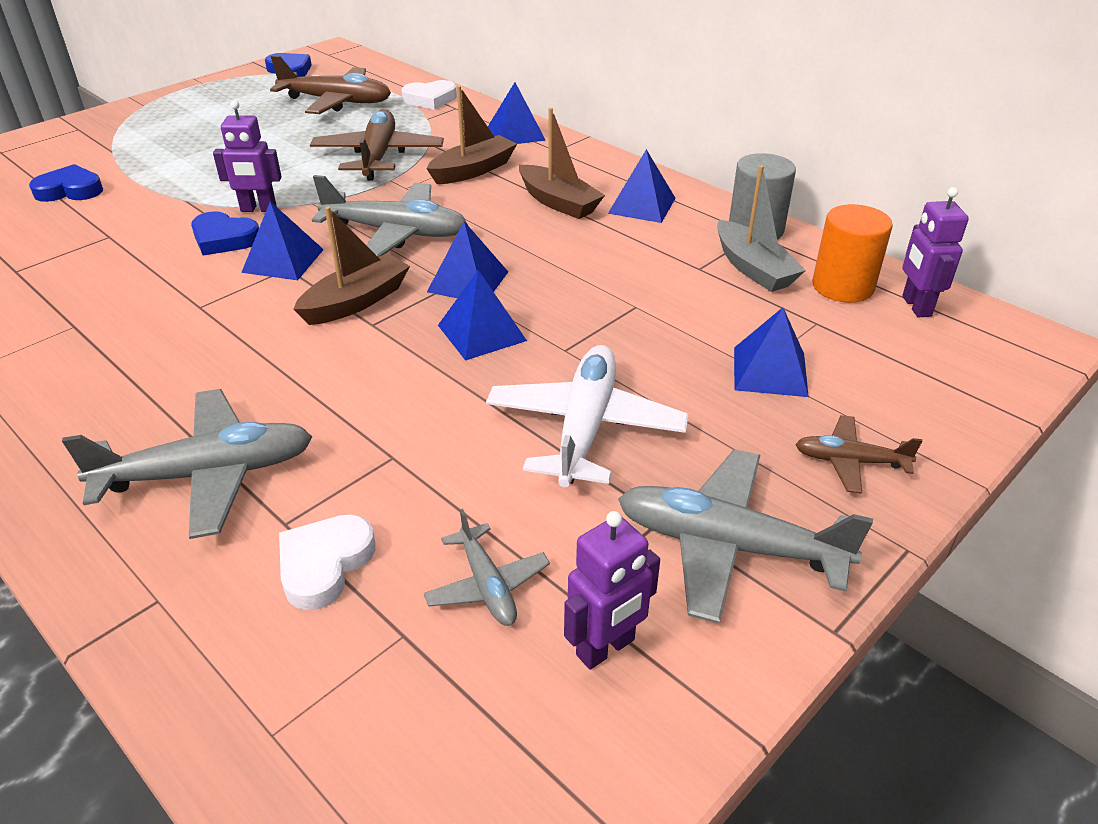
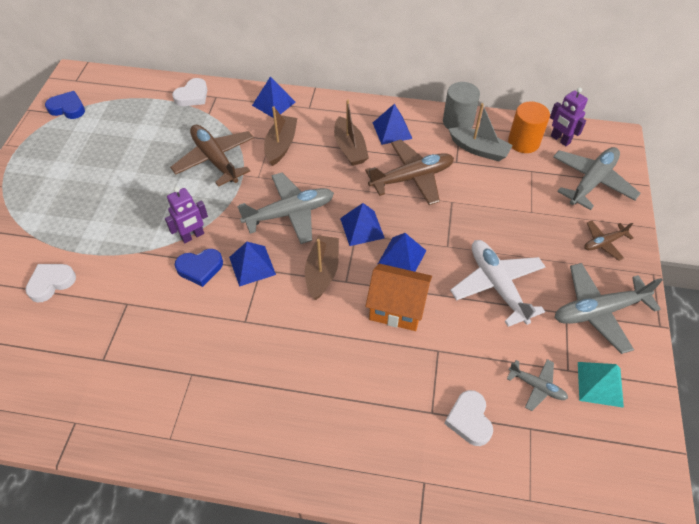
camera: 35 degrees left, 15 degrees up
blue heart [29,164,103,202] -> white heart [25,264,76,302]
grey plane [62,389,312,539] -> grey plane moved to [553,147,641,210]
brown plane [270,55,391,114] -> brown plane moved to [365,140,454,205]
brown boat [519,108,605,219] -> brown boat turned 60 degrees clockwise [334,100,369,166]
purple robot [564,511,660,670] -> turquoise pyramid [578,362,624,408]
blue pyramid [734,307,809,397] -> none
none -> orange house [366,264,432,331]

